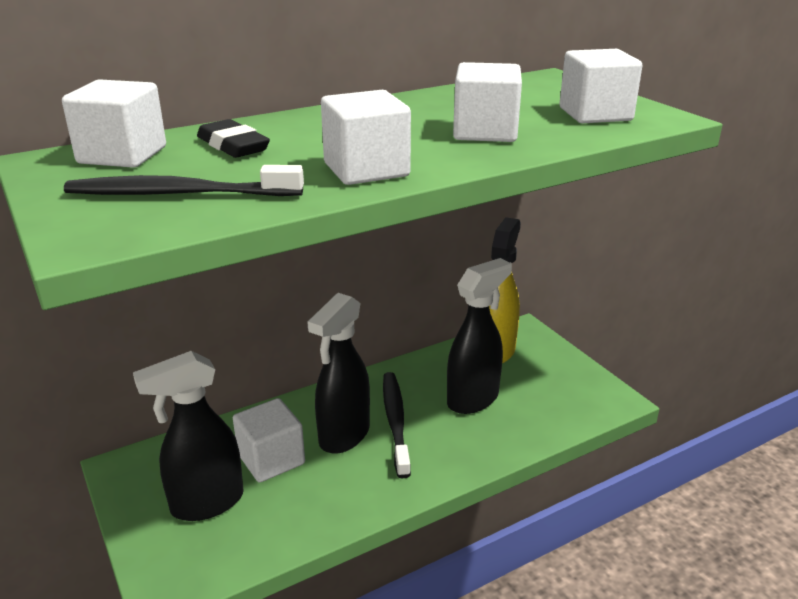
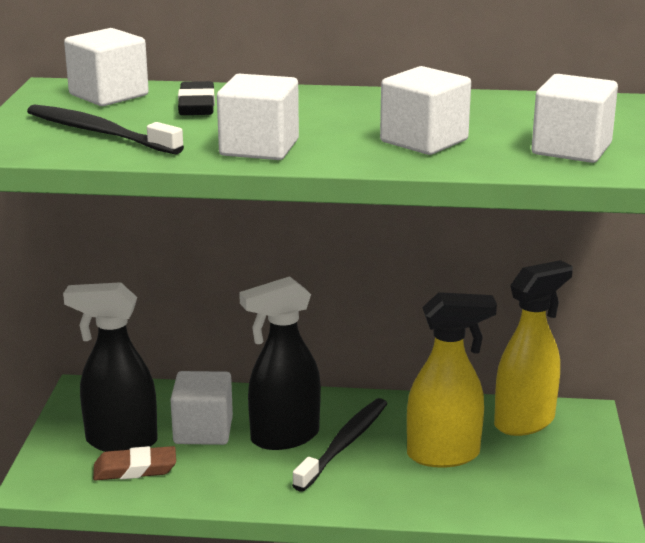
camera: 35 degrees right, 5 degrees down
black spray bottle [447,258,512,414] -> yellow spray bottle [407,292,497,468]
none -> brown eraser [93,446,176,481]

